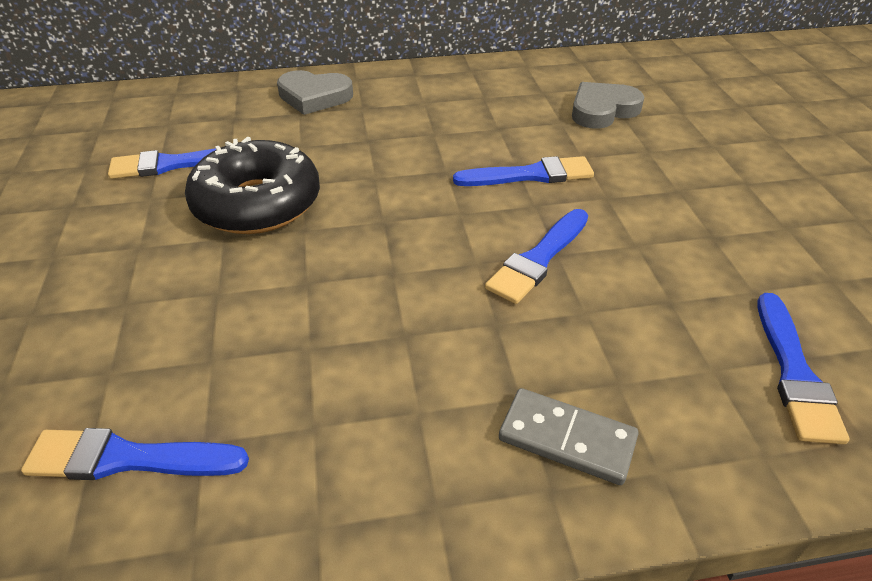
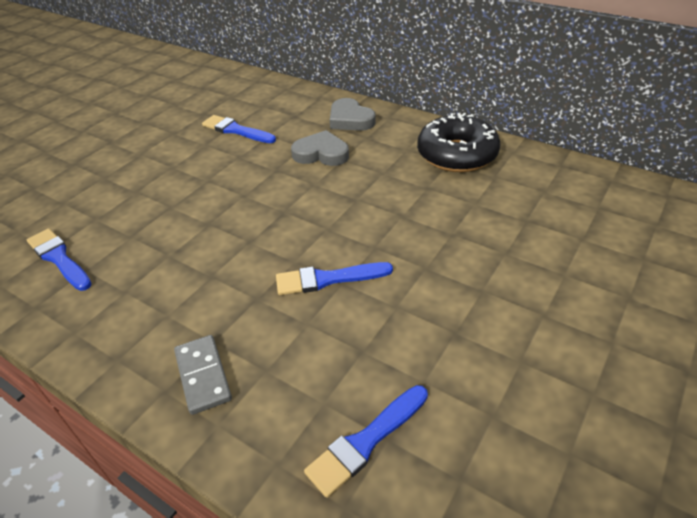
camera: 45 degrees right, 0 degrees up
black donut [185,137,320,234] -> black donut moved to [417,113,500,172]
blue brush [453,156,594,186] -> none
grey heart [572,82,644,129] -> grey heart moved to [291,130,349,166]

